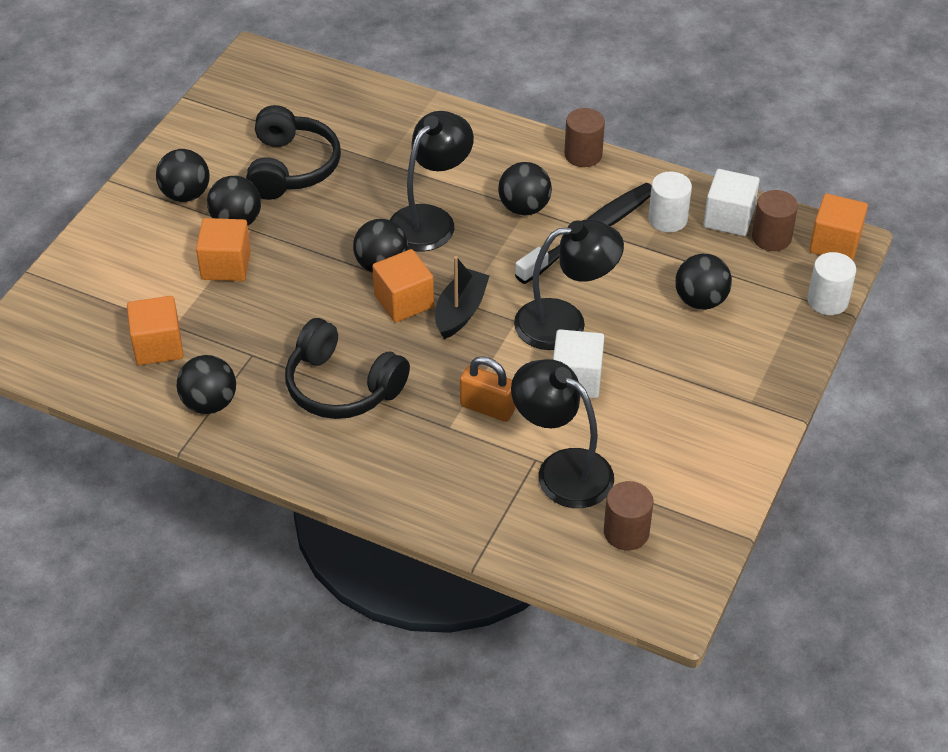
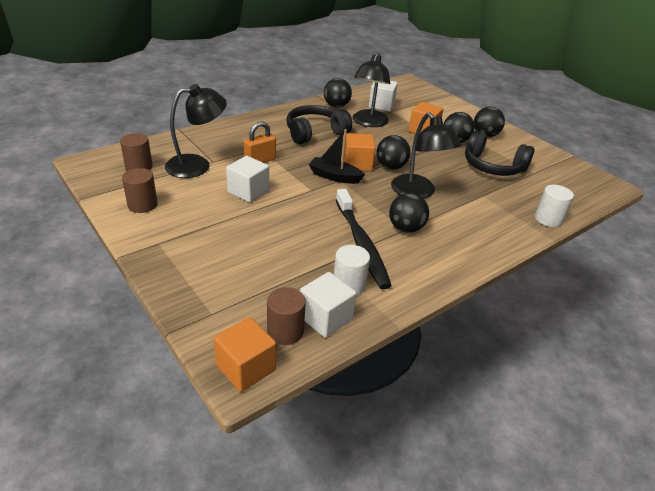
camera: 115 degrees right, 10 degrees down
orange cube [127,296,183,365] -> white cube [369,81,398,111]
black boat [435,256,490,339] -> black boat turned 150 degrees clockwise [309,129,365,184]
black lamp [514,219,624,350] -> black lamp moved to [353,52,390,127]
brown cylinder [564,108,605,167] -> brown cylinder moved to [122,168,158,213]
black ball [675,254,732,310] -> none
white cylinder [807,252,856,315] -> white cylinder moved to [535,185,574,227]

